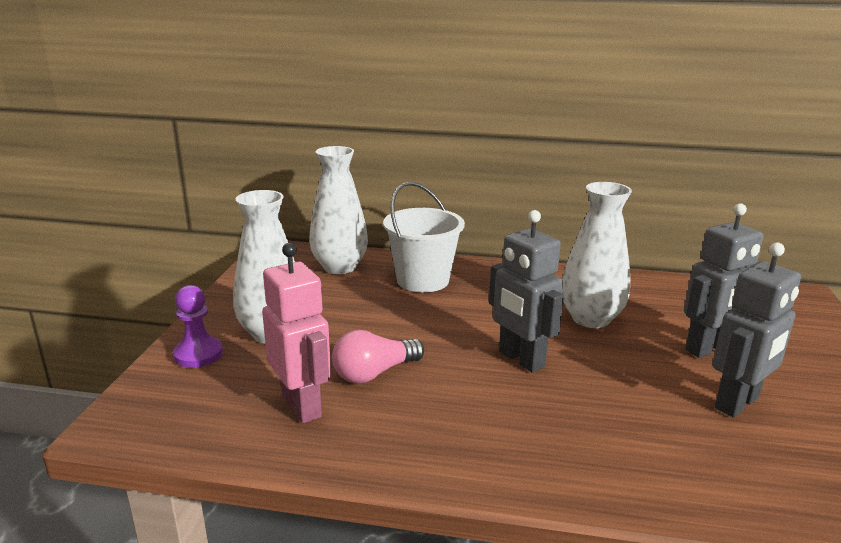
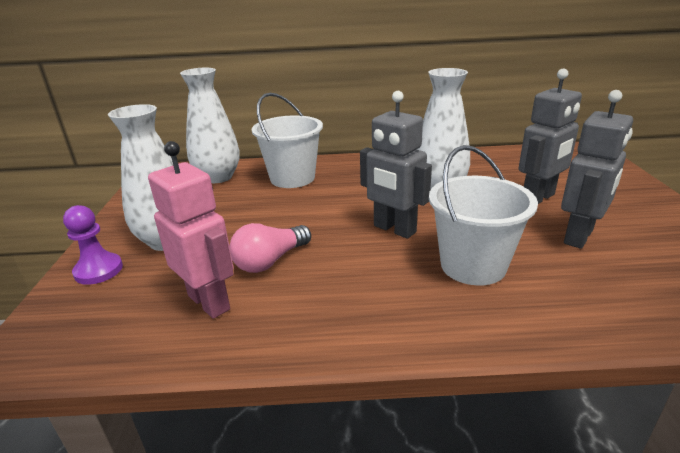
camera: 10 degrees left, 5 degrees up
none -> white bucket [429,145,538,285]

